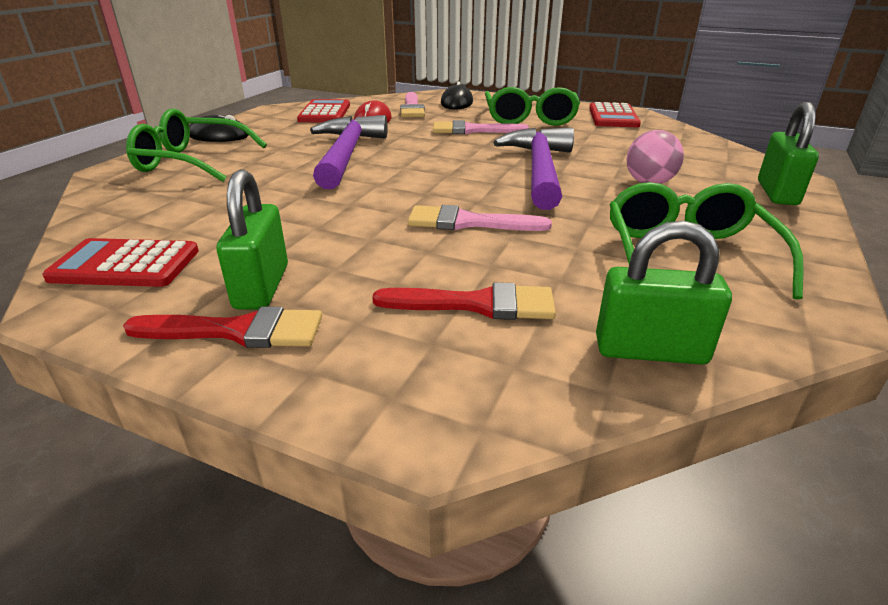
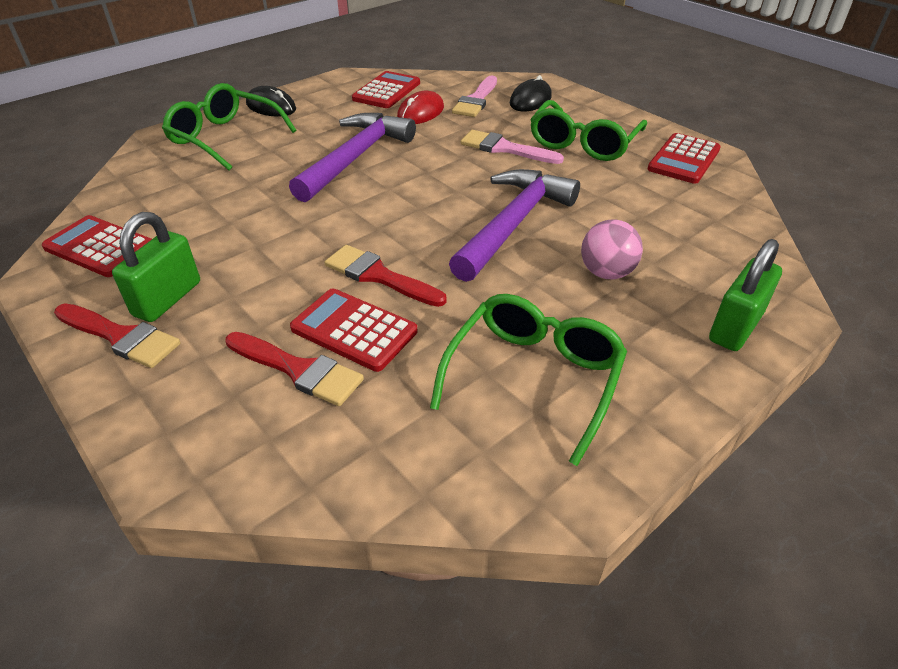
camera: 25 degrees right, 10 degrees up
pink brush [408,205,552,231] -> red brush [324,245,447,307]
green padlock [596,221,732,365] -> none
none -> red calculator [290,288,417,372]

